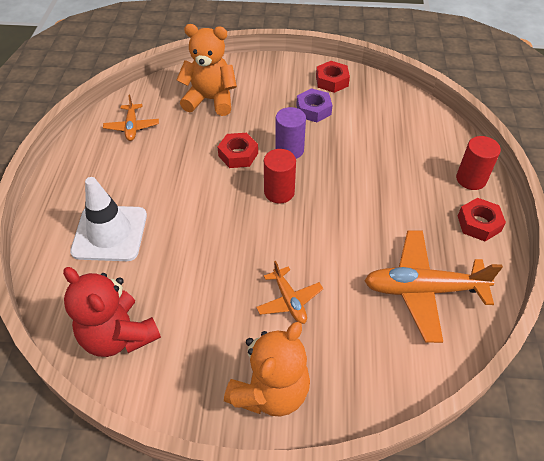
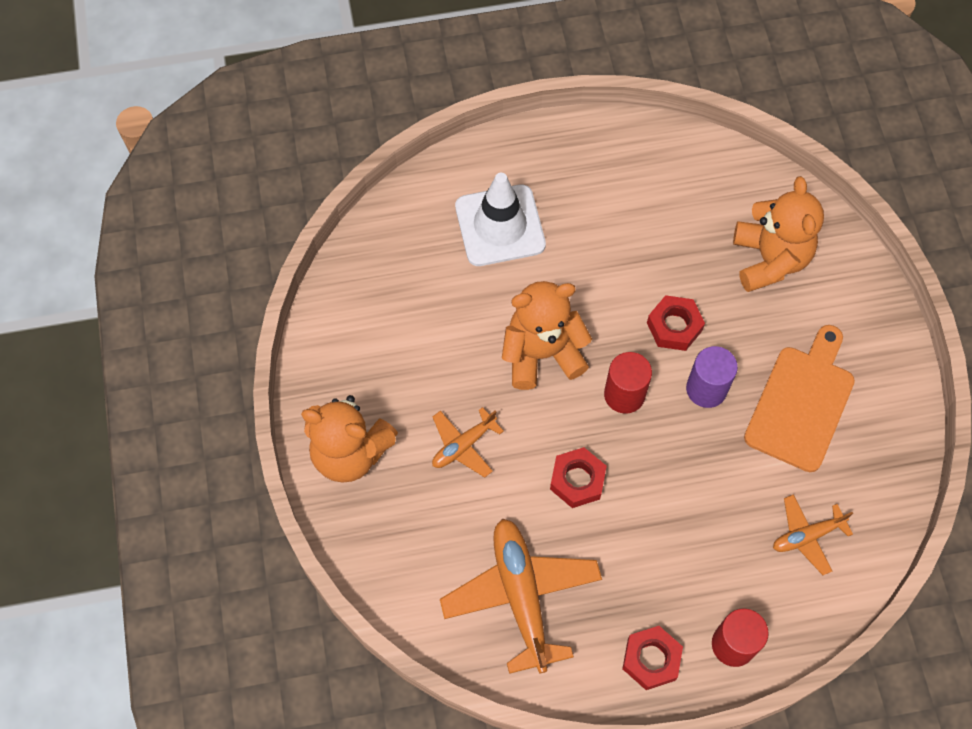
camera: 75 degrees right, 15 degrees up
red teddy bear [63,267,161,357] -> none
orange plane [103,94,159,141] -> orange plane moved to [773,494,853,575]
purple nut [296,88,332,122] -> orange cutting board [744,325,855,472]
red nut [316,61,350,93] -> red nut moved to [550,447,607,508]
none -> orange teddy bear [502,281,592,390]

